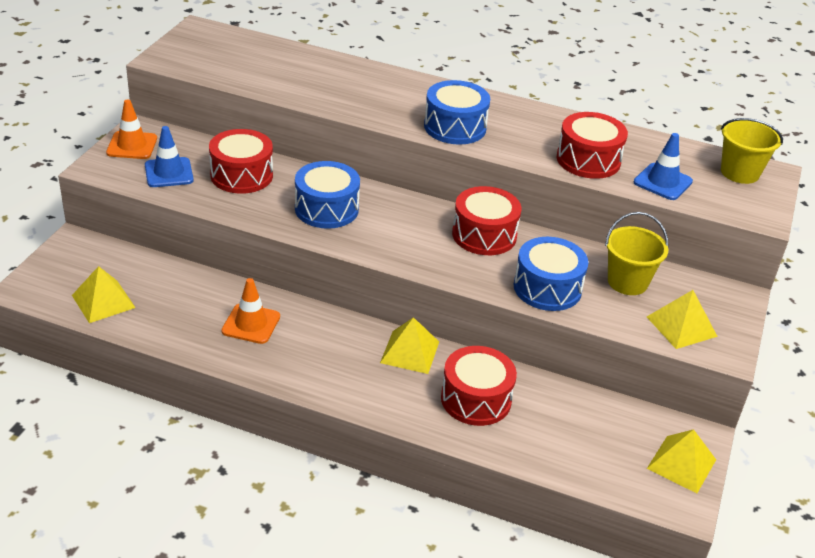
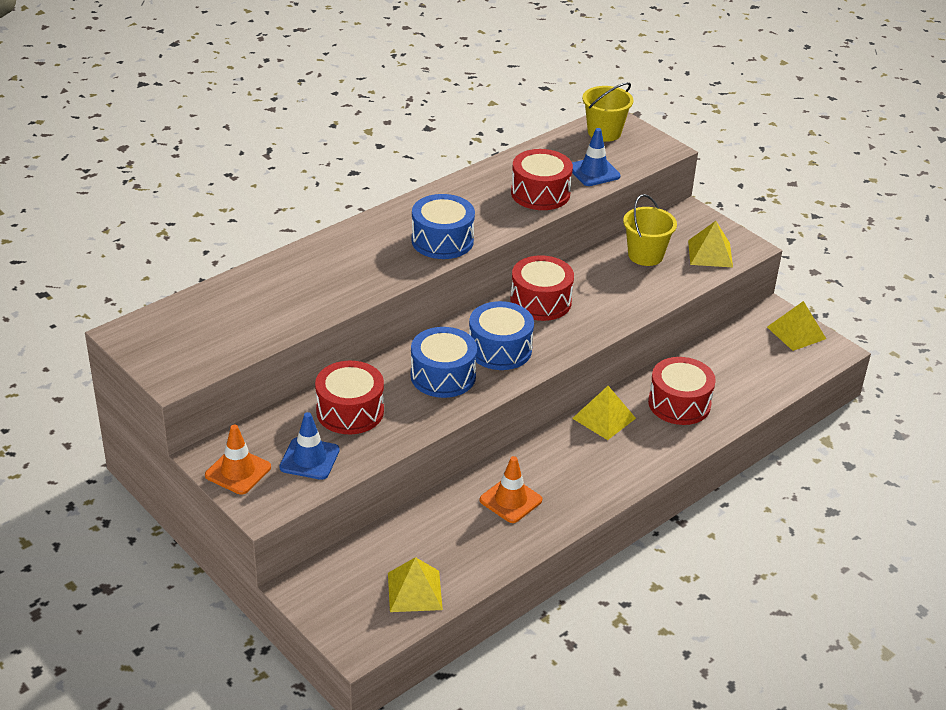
camera: 60 degrees left, 0 degrees up
blue drum [514,237,588,311] -> blue drum moved to [469,301,534,370]

